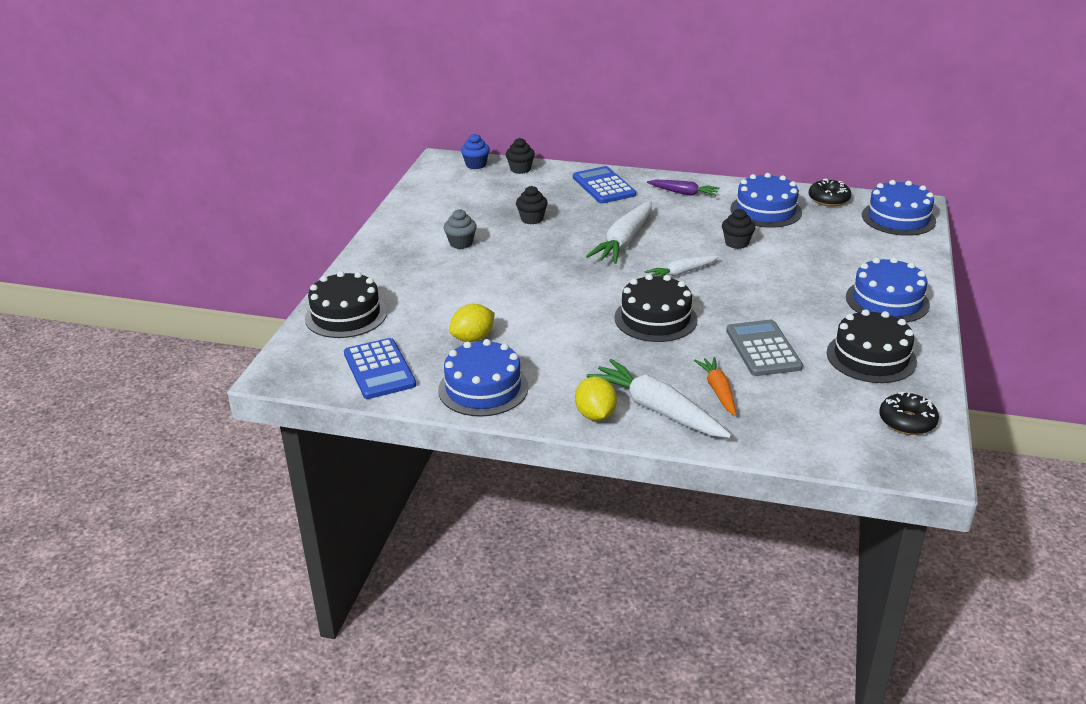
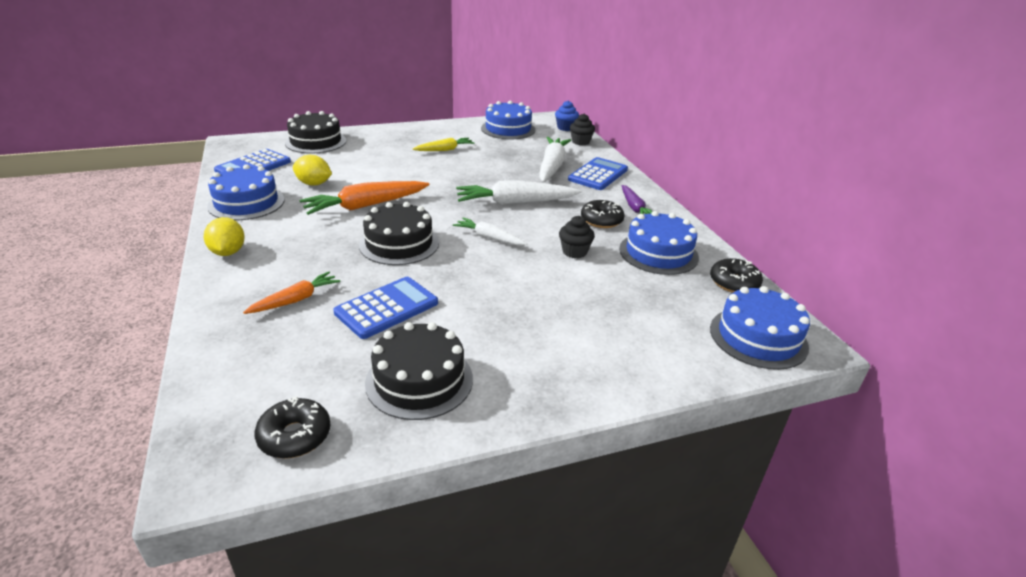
camera: 55 degrees right, 0 degrees up
grey cupcake [444,209,477,249] -> yellow carrot [413,138,474,151]
black cupcake [516,186,548,225] -> none
yellow lemon [575,377,617,421] -> yellow lemon turned 60 degrees counterclockwise [204,217,245,256]
white carrot [587,359,732,438] -> white carrot moved to [539,137,571,183]
grey calculator [726,320,803,376] -> blue calculator [333,277,438,339]
blue cake [846,257,930,323] -> blue cake moved to [481,101,535,139]
none -> orange carrot [300,181,429,215]
none -> black donut [581,200,625,228]

